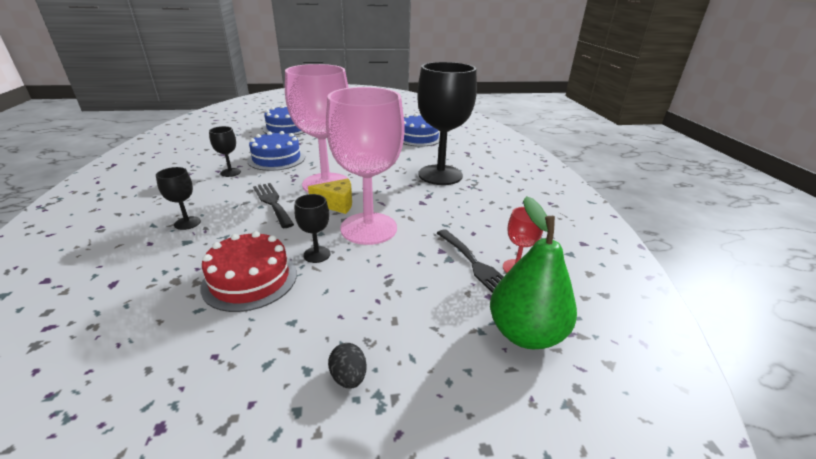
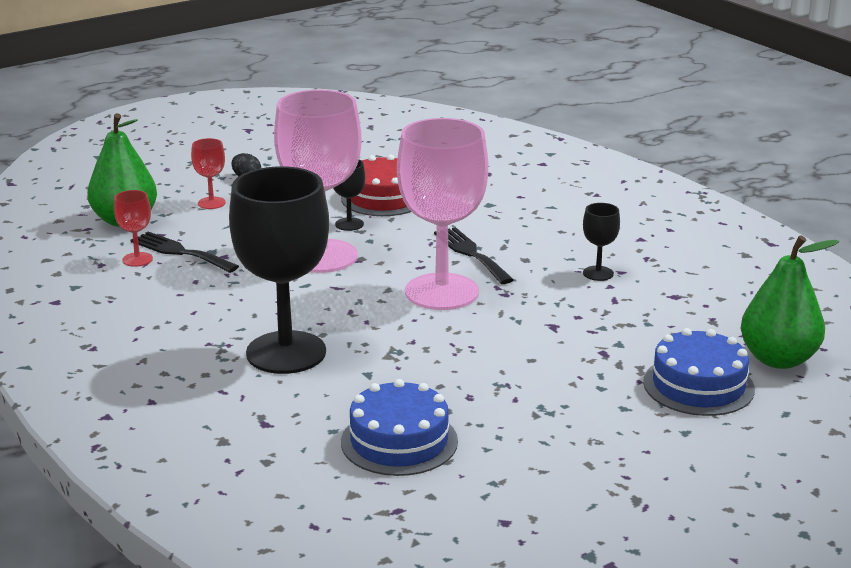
camera: 155 degrees right, 5 degrees down
black goblet [156,167,201,230] -> none
blue cake [247,131,305,171] -> none
black fork [253,183,294,228] -> black fork turned 150 degrees counterclockwise [434,227,514,284]
yellow cheese [308,179,352,214] -> none
none -> red goblet [191,138,226,209]
none -> green pear [741,235,839,369]

